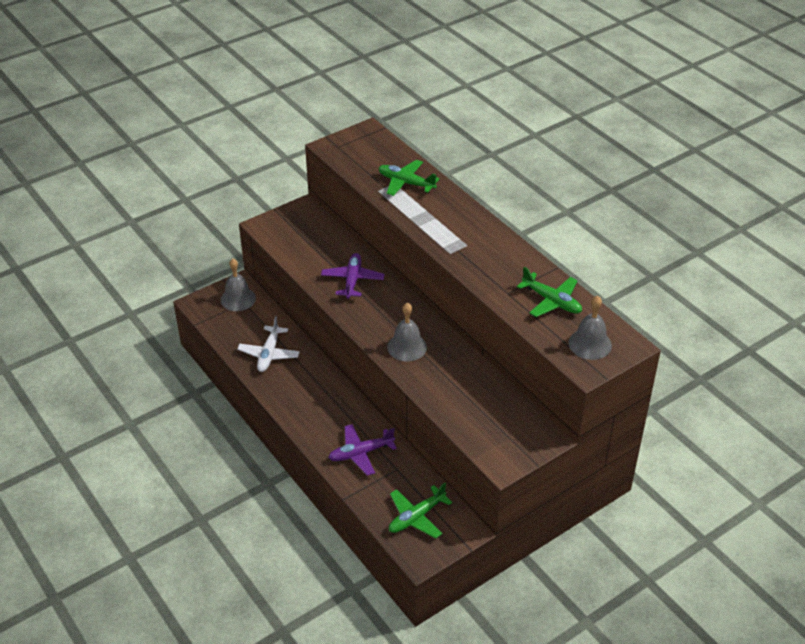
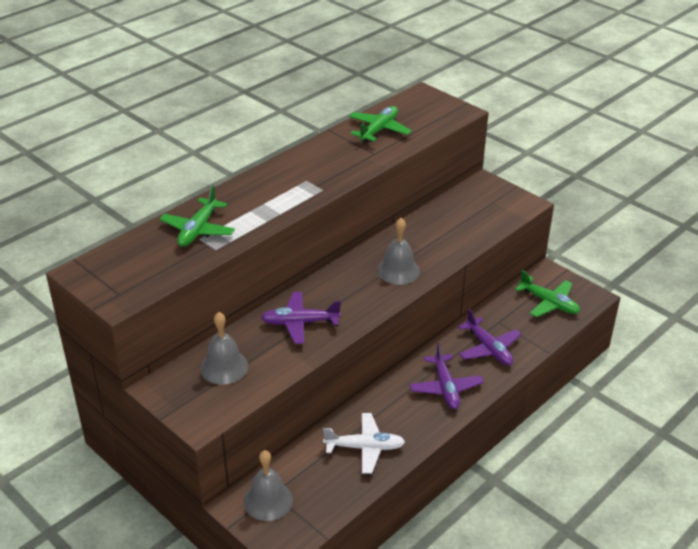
camera: 100 degrees left, 5 degrees down
grey bell [568,296,612,360] -> grey bell moved to [200,312,249,384]
none -> purple plane [409,343,484,409]

